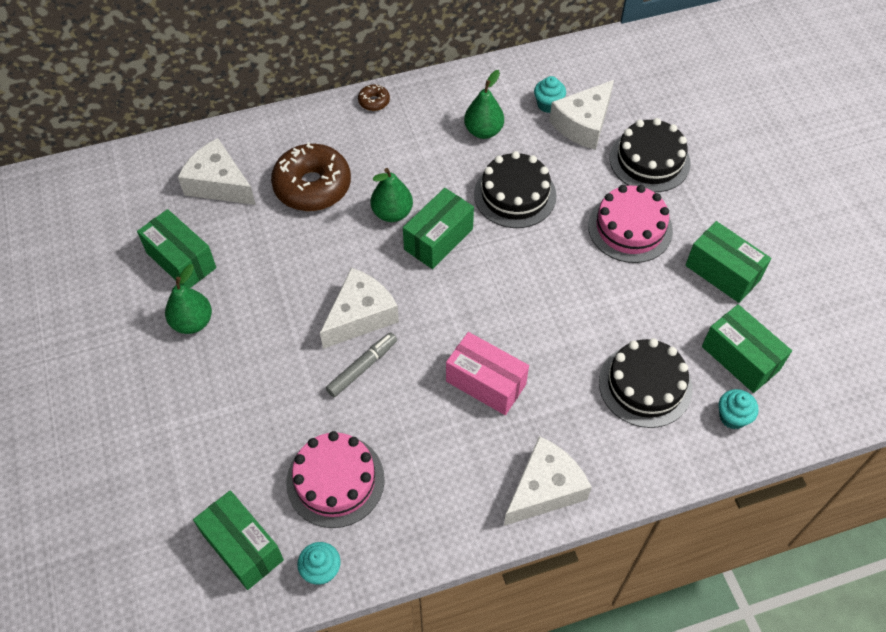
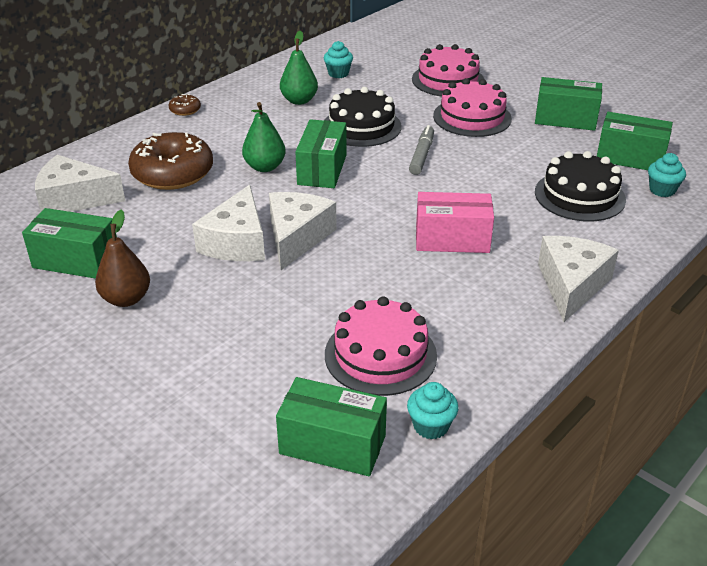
camera: 30 degrees left, 20 degrees down
green pear [165,264,212,334] -> brown pear [95,210,150,307]
grey marker [326,332,397,397] -> grey marker moved to [409,125,434,175]
white cheese [549,80,614,150] -> white cheese moved to [192,185,265,261]
black cake [609,118,691,192] -> pink cake [412,44,484,97]

